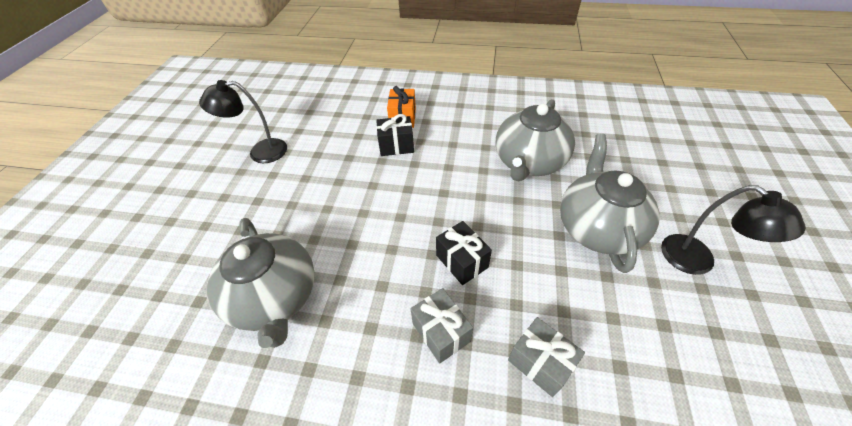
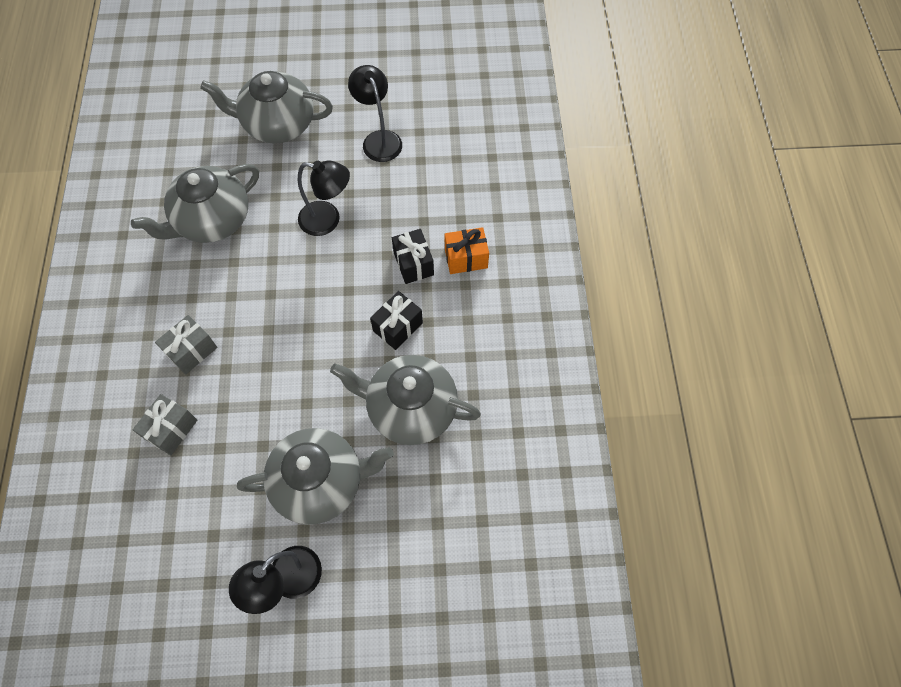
camera: 75 degrees right, 15 degrees up
black gift [436,221,492,285] -> black gift moved to [370,291,423,350]
none -> grey teapot [200,71,333,143]
none -> black lamp [298,160,350,236]

